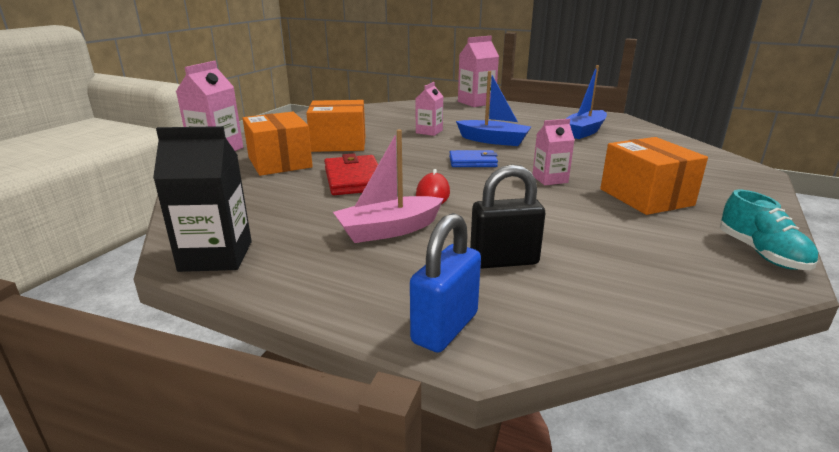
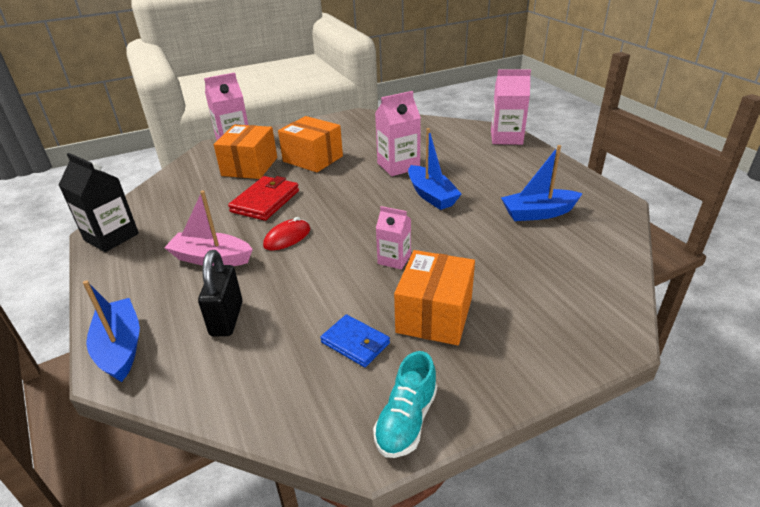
camera: 40 degrees right, 10 degrees up
blue padlock [410,213,481,353] -> blue boat [83,280,140,382]
pink carton [416,82,444,136] -> pink carton [375,91,421,176], size x1.60
blue wallet [449,150,498,167] -> blue wallet moved to [320,314,390,367]
black padlock [470,164,545,269] -> black padlock turned 60 degrees clockwise [198,250,243,336]

